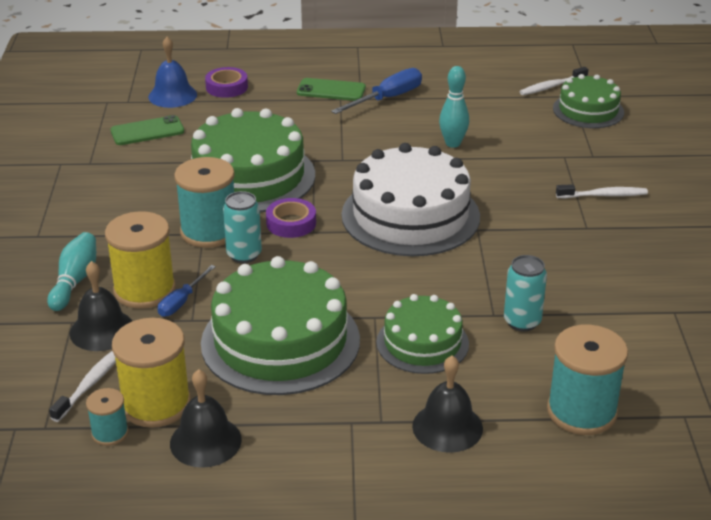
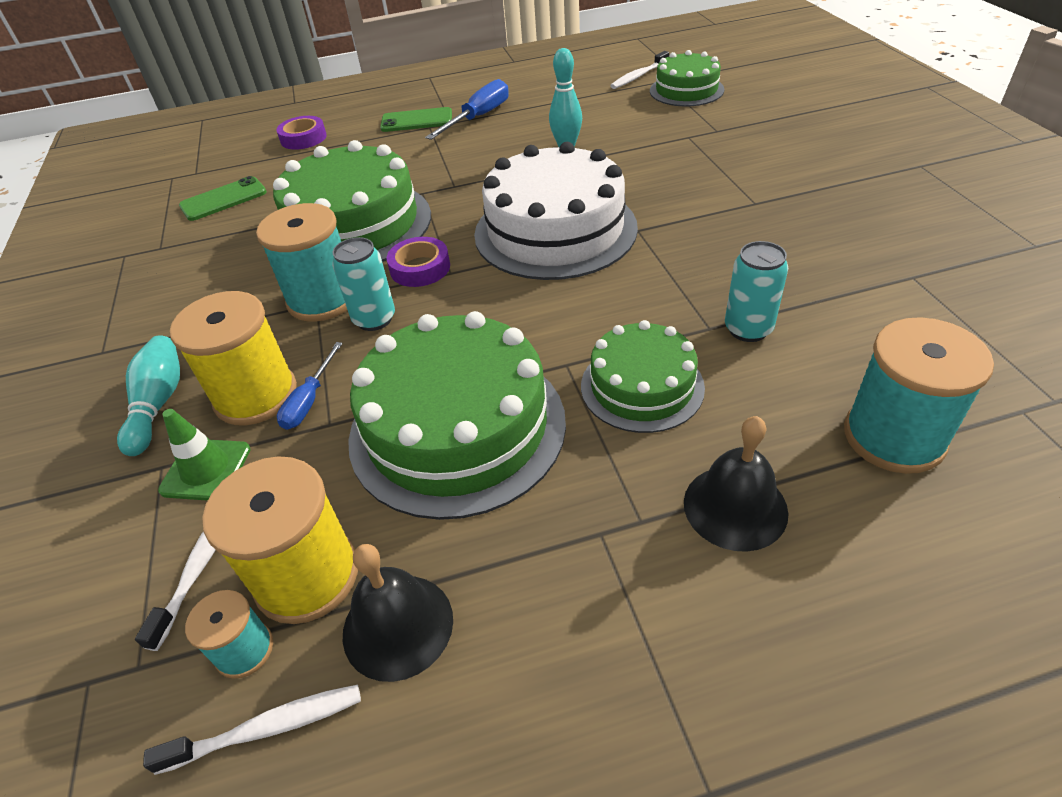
camera: 10 degrees left, 10 degrees up
black bell [70,261,132,351] -> green traffic cone [158,409,251,501]
blue bell [148,37,197,108] -> none
white toothbrush [556,184,648,198] -> white toothbrush moved to [143,685,361,775]

